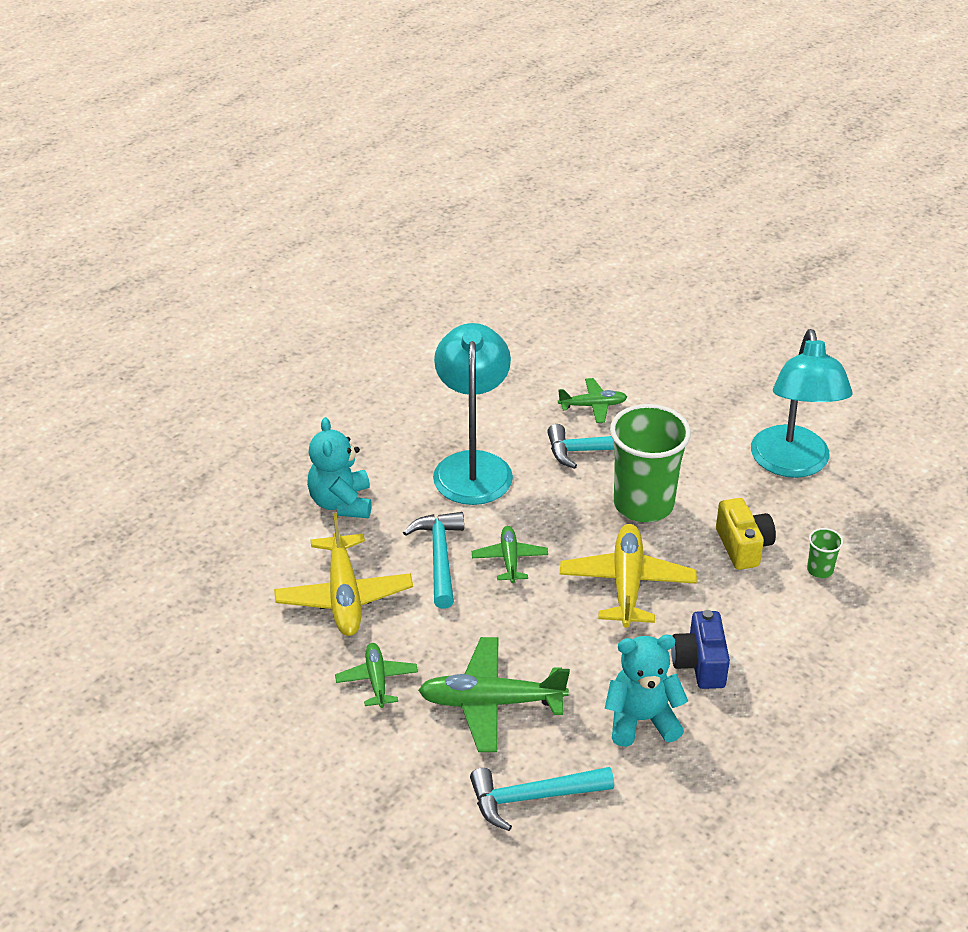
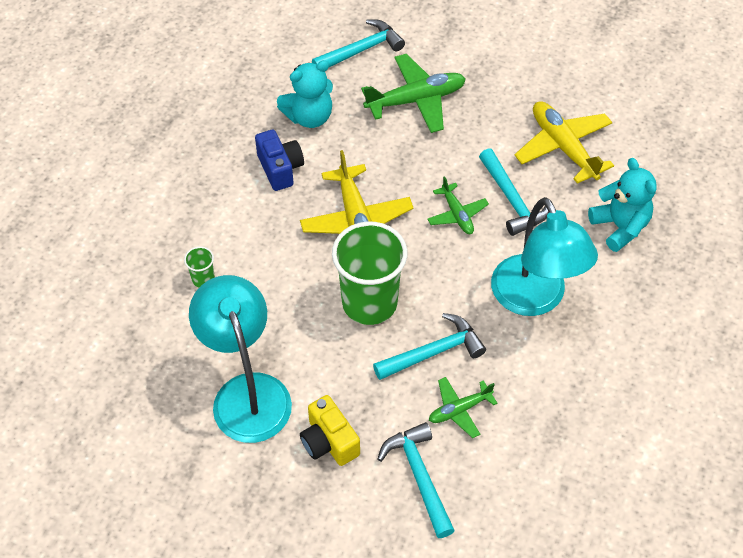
camera: 160 degrees right, 15 degrees up
green plane [335,643,418,708] -> none
yellow camera [716,498,776,570] -> yellow camera moved to [300,395,360,466]
none -> turquoise hammer [378,422,455,538]

